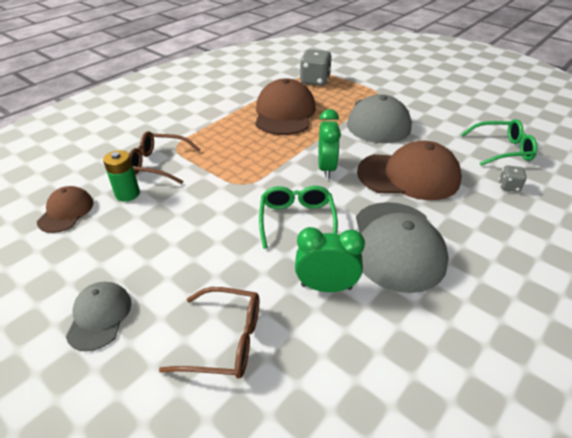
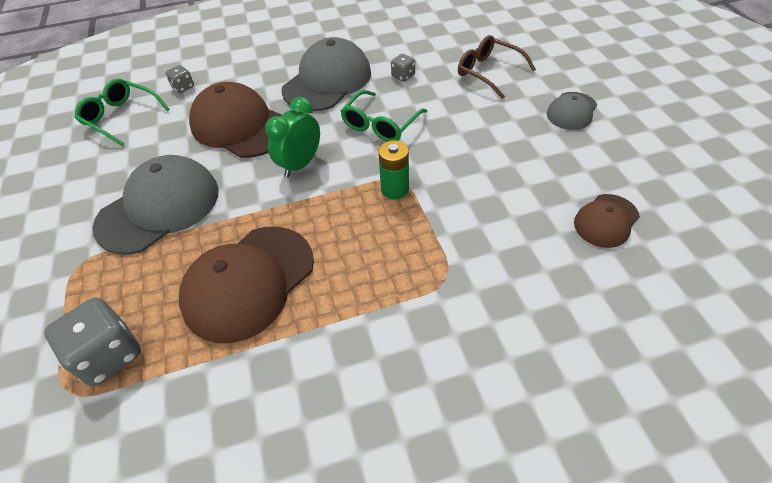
camera: 145 degrees left, 10 degrees up
green battery [103,150,140,202] -> green battery moved to [378,140,409,200]
brown glasses [129,131,200,184] -> none
green clock [295,227,365,292] -> grey dice [391,54,415,82]

